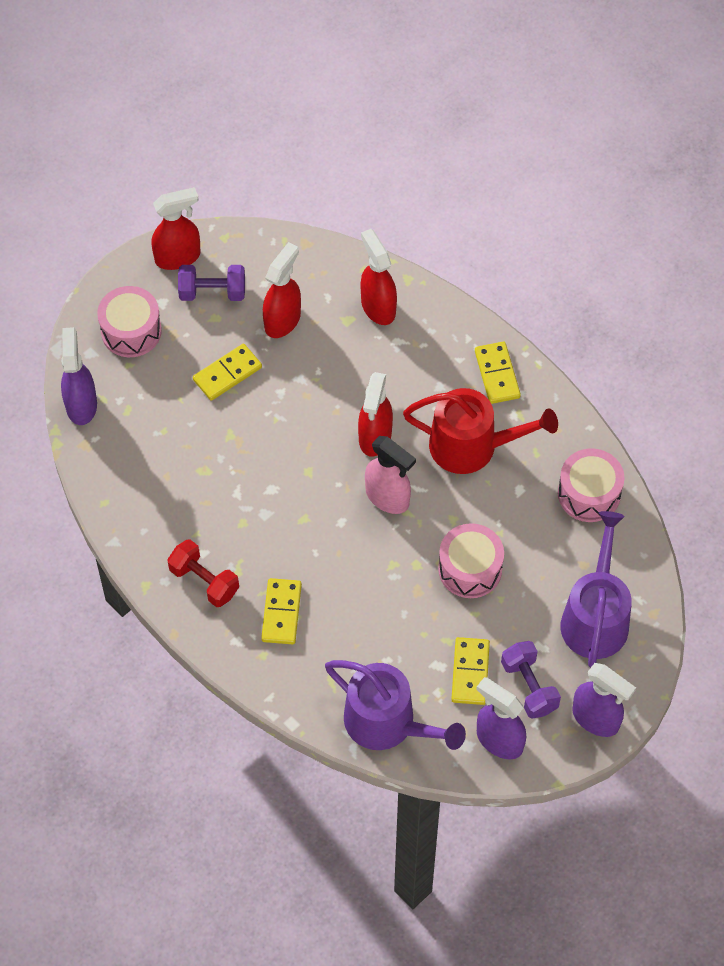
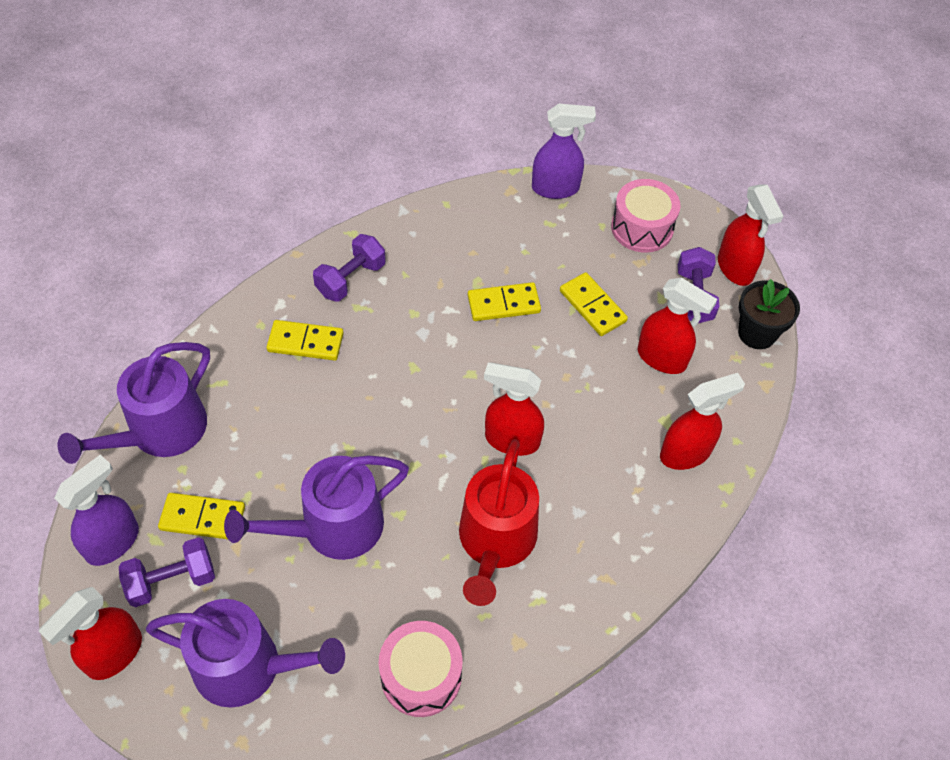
camera: 90 degrees right, 5 degrees down
red dumbbell [167,539,239,607] -> purple dumbbell [313,234,386,302]
pink spray bottle [365,436,416,514] -> none
pink drum [438,523,504,598] -> purple watering can [224,456,409,560]
yellow domino [475,342,521,404] -> yellow domino moved to [468,282,541,321]
purple spray bottle [572,663,636,737] -> red spray bottle [39,587,142,680]
none -> black flower pot [738,279,800,349]

